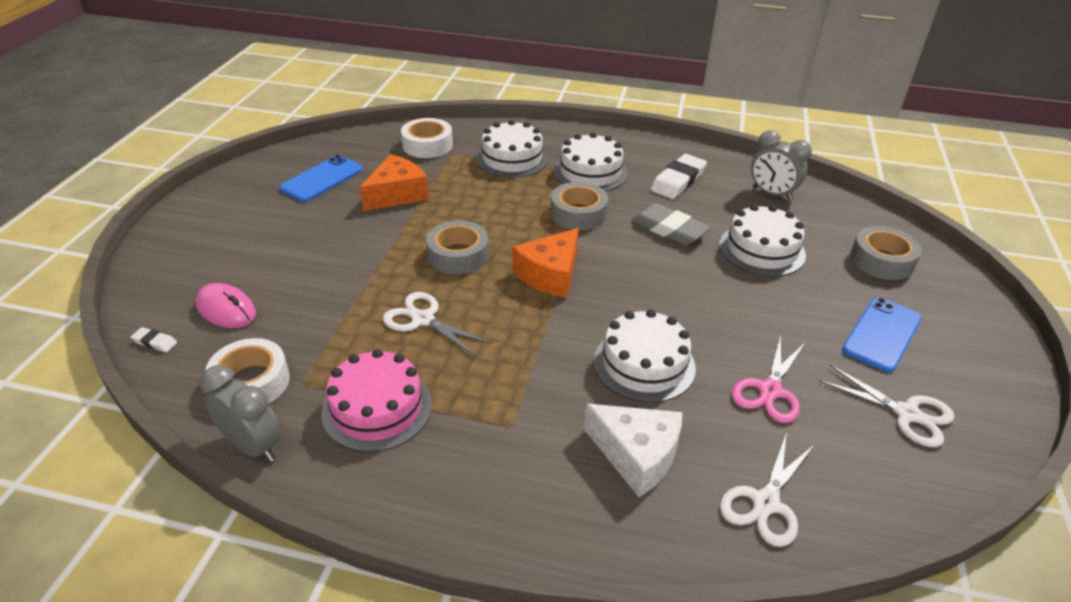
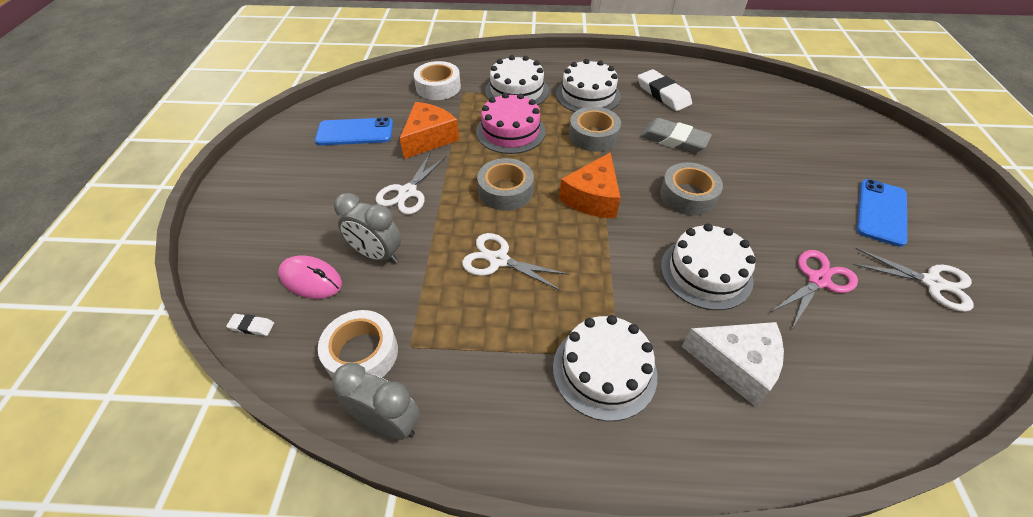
camera: 10 degrees left, 10 degrees up
blue phone [280,155,363,202] -> blue phone turned 60 degrees clockwise [315,117,393,145]
pink cake [321,349,432,452] -> pink cake moved to [476,93,546,154]
white eraser [651,154,707,199] -> white eraser turned 60 degrees counterclockwise [638,69,692,111]
white cake [719,204,806,276] -> white cake moved to [553,315,657,421]
white scissors [720,432,815,547] -> white scissors moved to [376,152,447,214]
pink scissors [732,335,806,423] -> pink scissors turned 150 degrees counterclockwise [771,250,858,328]
grey clock [751,130,812,201] -> grey clock moved to [334,193,401,263]
grey tape [850,226,922,280] -> grey tape moved to [660,163,723,216]

